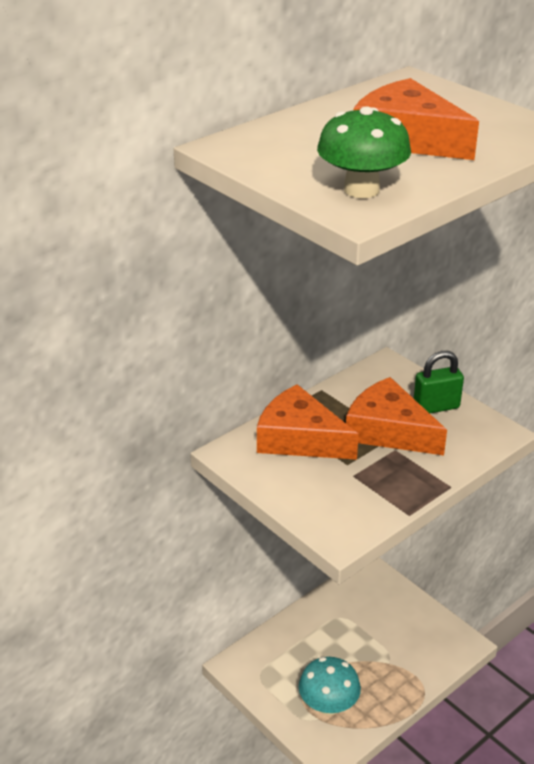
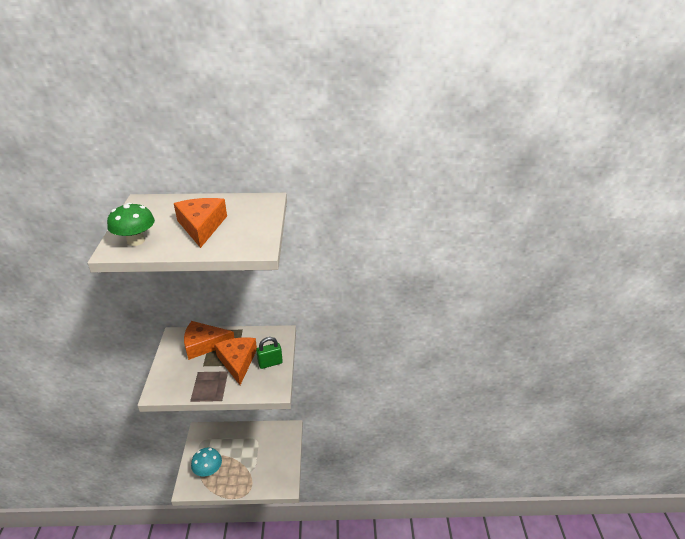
camera: 40 degrees right, 0 degrees up
orange cheese [257,384,359,460] -> orange cheese turned 75 degrees counterclockwise [184,321,234,360]
green padlock [414,351,464,413] -> green padlock turned 45 degrees counterclockwise [256,337,283,369]

